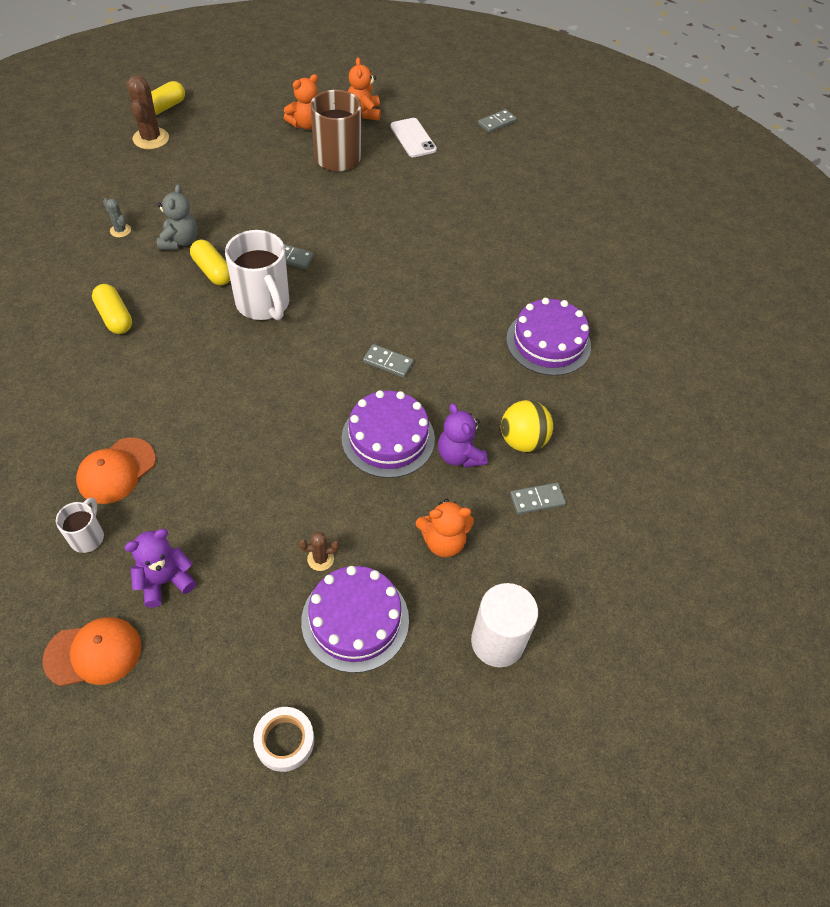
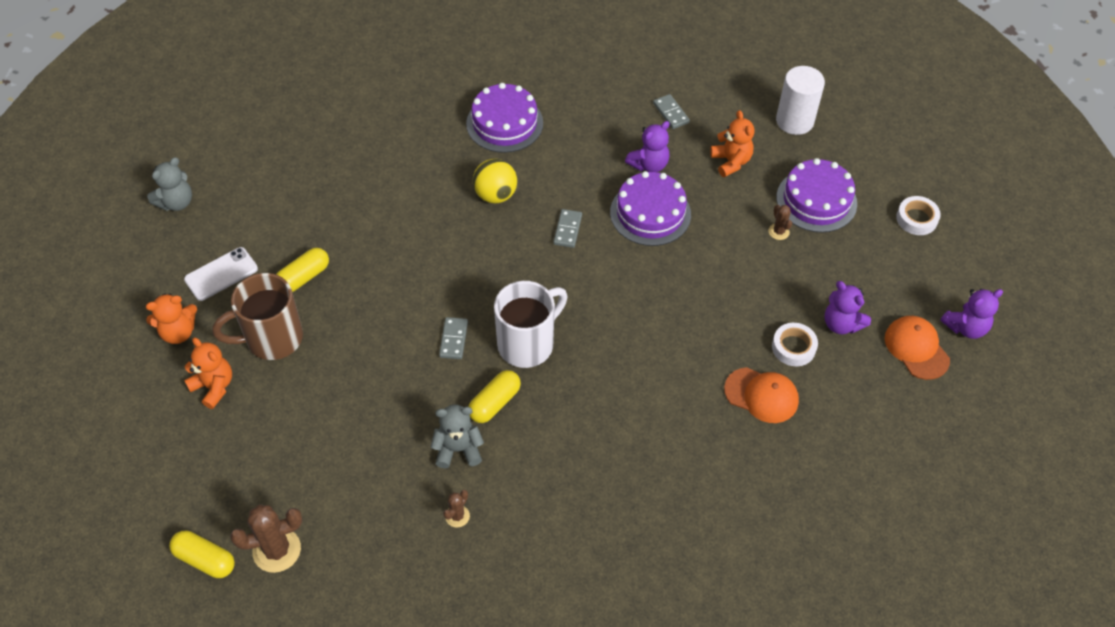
camera: 100 degrees left, 0 degrees up
white mug [56,498,104,553] -> none
yellow capsule [92,284,132,334] -> yellow capsule moved to [276,248,329,292]
grey cactus [103,198,131,237] -> brown cactus [443,490,470,528]
grey domino [478,109,516,133] -> grey teddy bear [147,157,192,211]
yellow ball [501,400,553,452] -> yellow ball moved to [473,159,517,203]
none -> white tape [772,323,818,366]
none -> purple teddy bear [940,289,1003,339]

